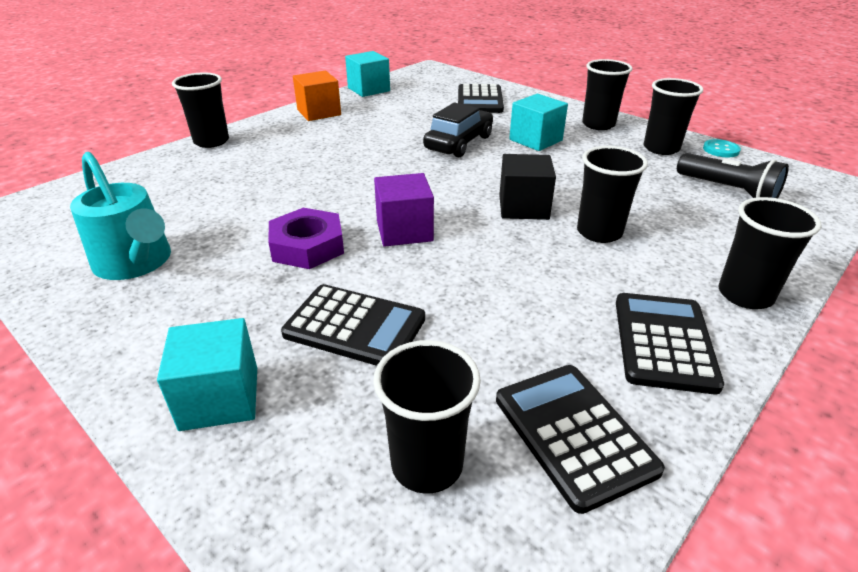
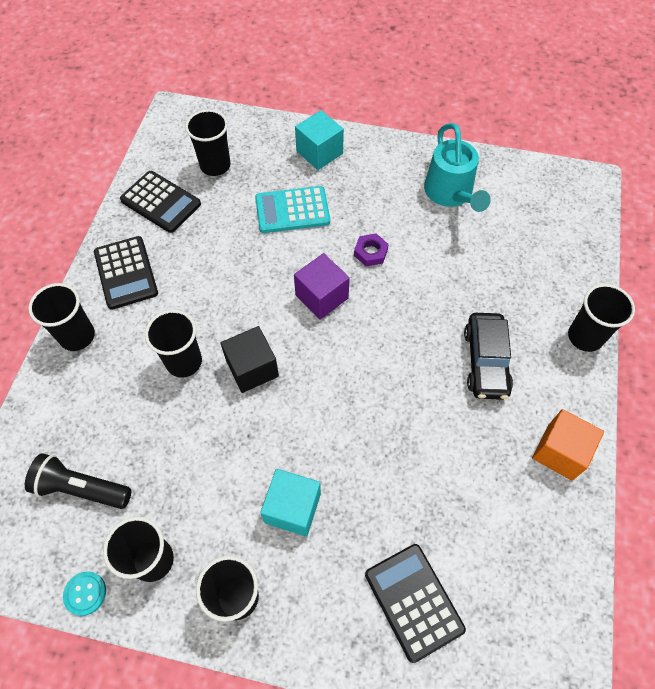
camera: 150 degrees right, 25 degrees up
turquoise watering can [70,152,171,280] -> turquoise watering can turned 120 degrees counterclockwise [424,123,491,212]
purple nut [268,208,344,269] -> purple nut [354,233,389,266], size x0.62
black calculator [281,284,425,366] -> turquoise calculator [255,186,330,233]
turquoise cube [345,51,390,97] -> none
black car [423,103,493,157] -> black car moved to [464,313,513,400]

